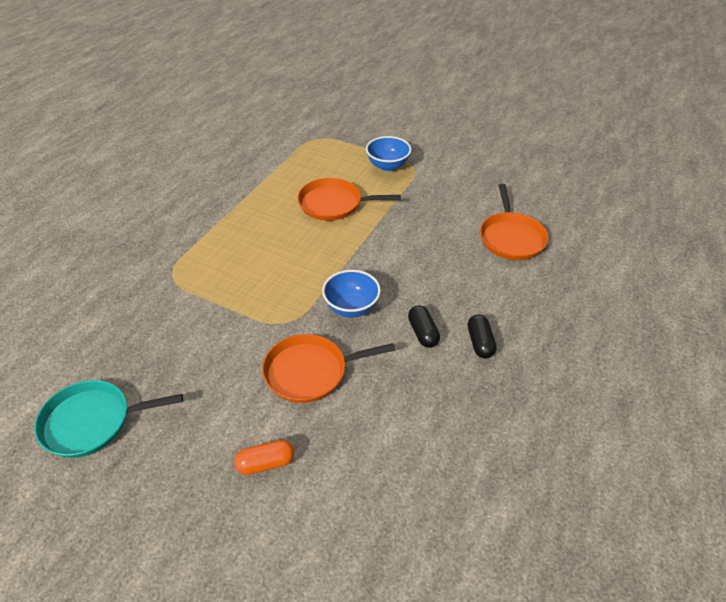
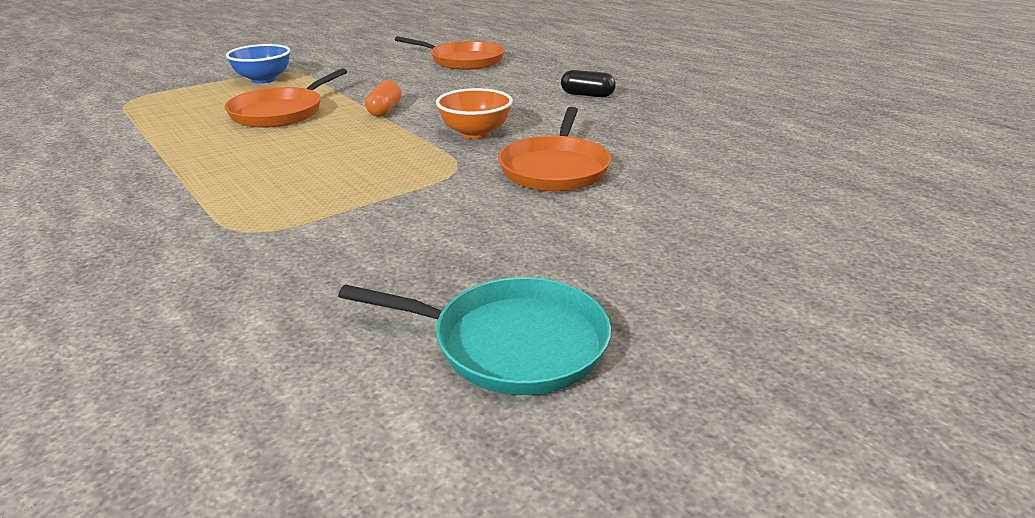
camera: 65 degrees left, 15 degrees down
turquoise pan [34,380,183,458] -> turquoise pan turned 90 degrees counterclockwise [338,277,611,395]
orange capsule [234,440,294,475] -> orange capsule moved to [365,80,401,117]
blue bowl [322,270,381,317] -> orange bowl [436,88,513,139]
black capsule [408,305,440,348] -> none

